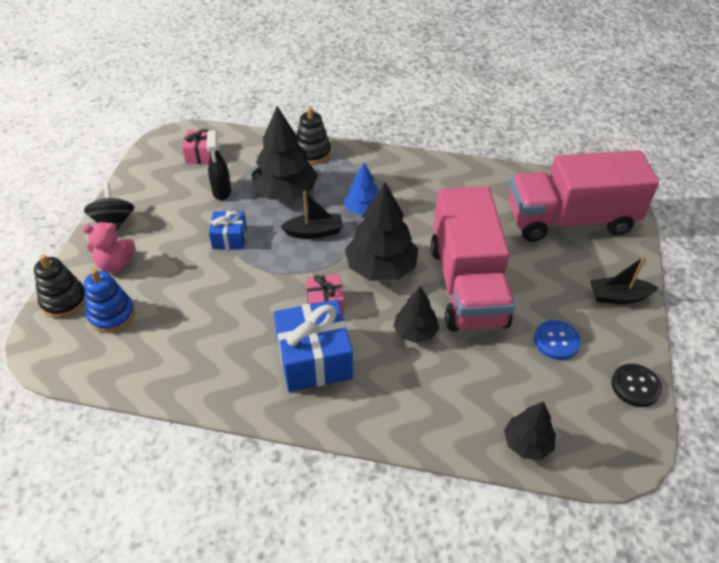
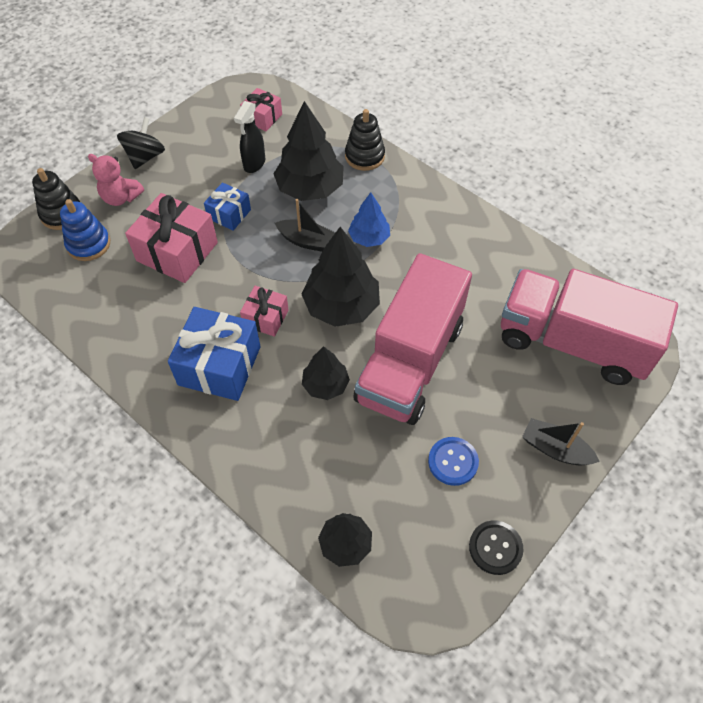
camera: 30 degrees right, 10 degrees up
none -> pink gift [125,193,218,283]

